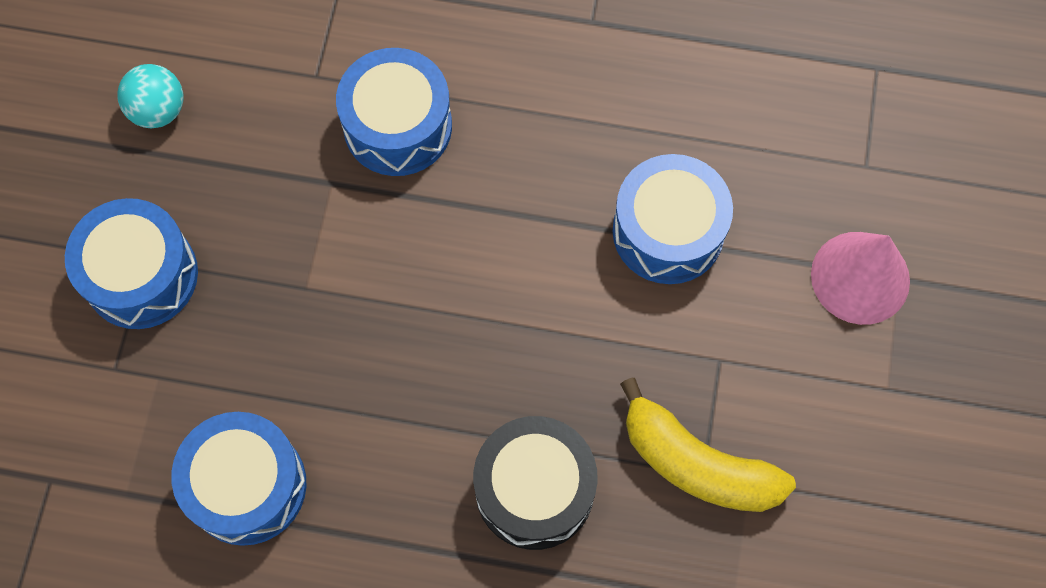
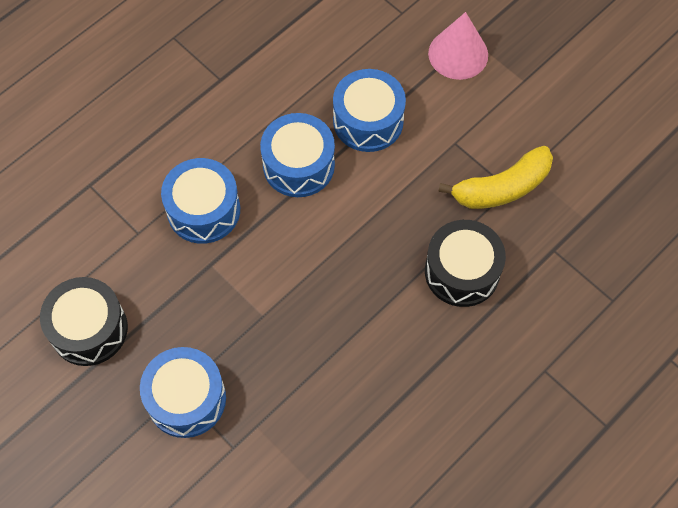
camera: 55 degrees left, 5 degrees down
turquoise ball [117,64,184,128] -> black drum [40,277,128,366]
blue drum [171,412,307,546] -> blue drum moved to [260,113,335,197]

